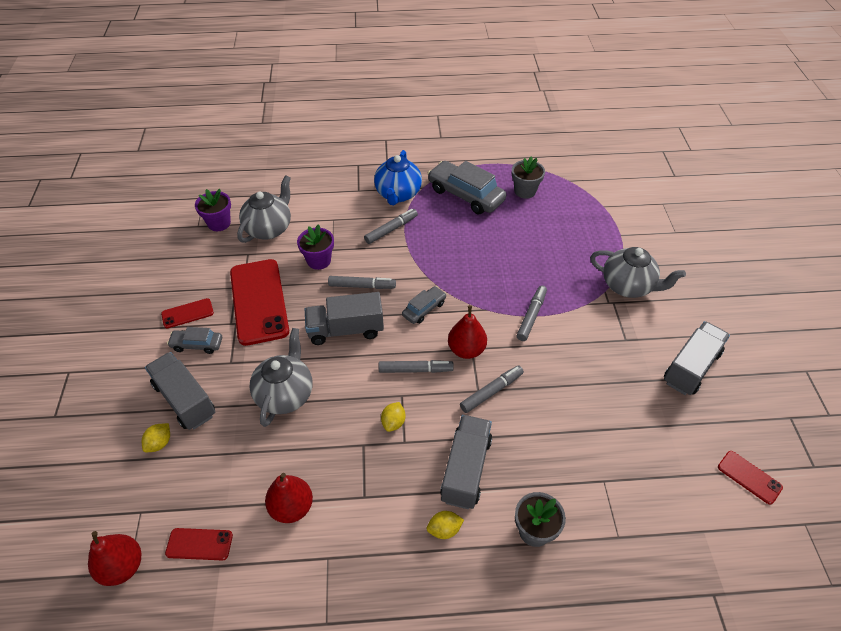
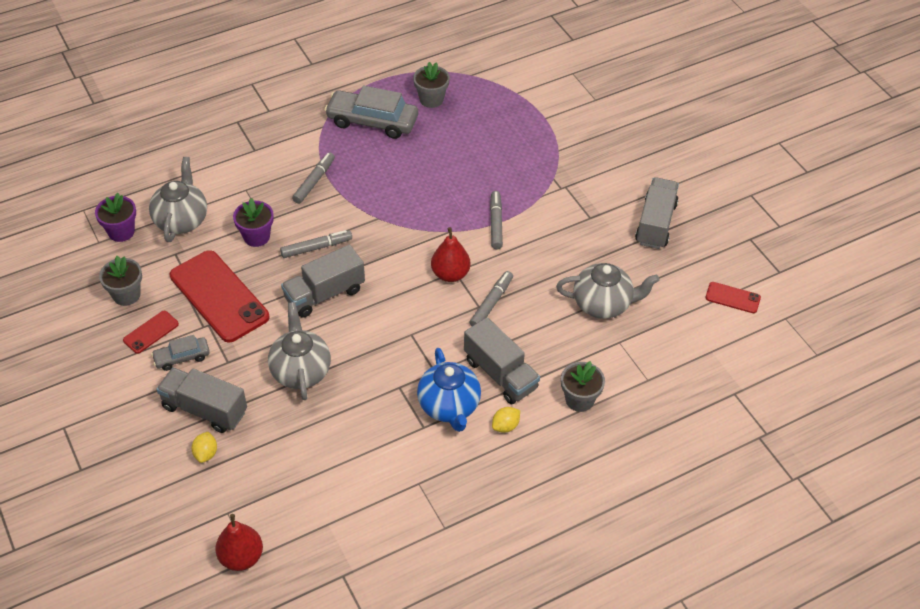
camera: 25 degrees left, 0 degrees up
red phone [165,528,233,560] -> none
red pear [265,473,313,523] -> none
blue teapot [374,150,422,205] -> blue teapot moved to [417,348,481,432]
grey marker [379,360,454,373] -> none
yellow lemon [381,402,405,432] -> none
grey car [402,286,447,324] -> none
grey truck [440,415,492,509] -> grey truck turned 150 degrees clockwise [464,317,540,404]
grey teapot [590,247,686,298] -> grey teapot moved to [556,263,660,319]
none -> grey flower pot [99,256,142,306]

